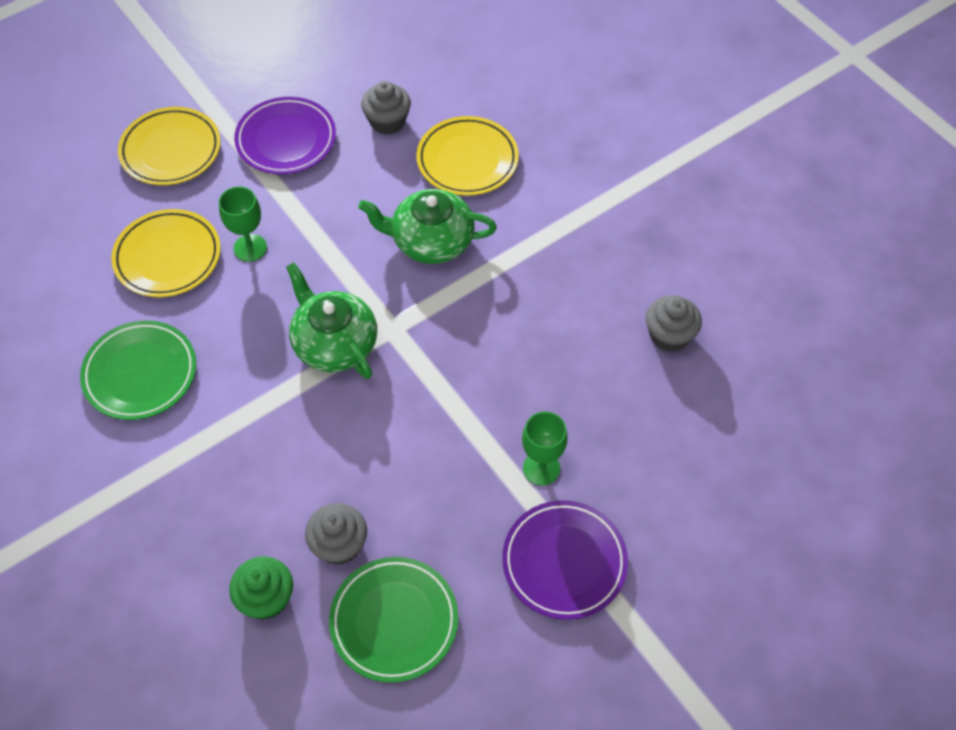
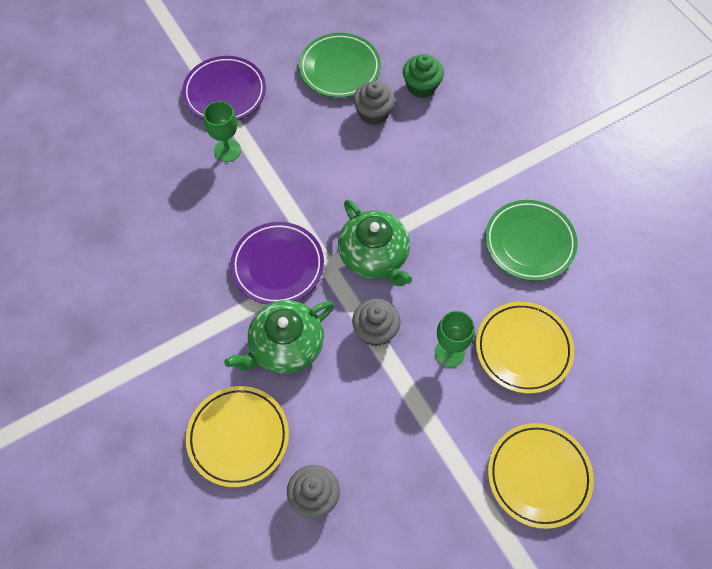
camera: 175 degrees left, 5 degrees up
purple plate [234,97,336,174] -> purple plate moved to [231,222,324,305]
green teapot [358,189,497,264] -> green teapot turned 135 degrees clockwise [224,300,334,374]
grey cupcake [646,295,702,352] -> grey cupcake moved to [352,299,401,346]

